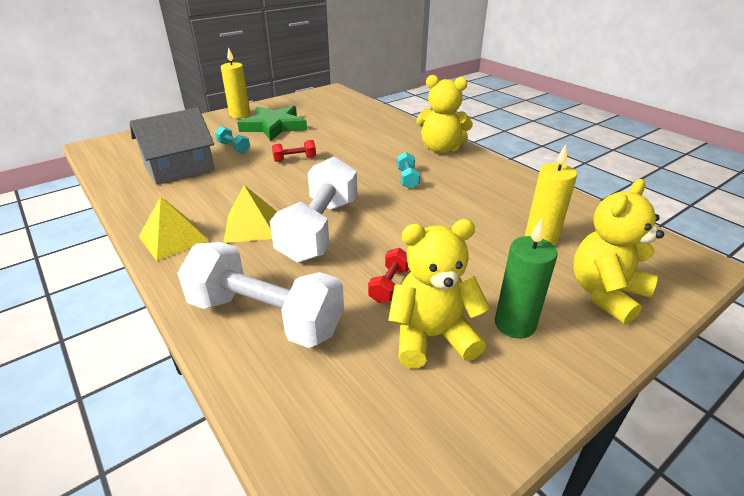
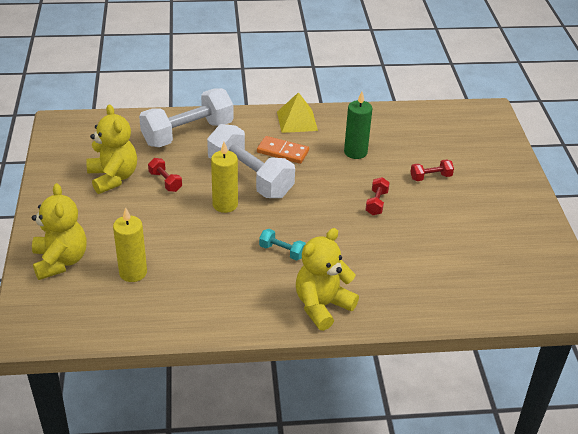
camera: 120 degrees right, 5 degrees up
grey house [130,108,215,185] -> none
turquoise dumbbell [215,126,250,153] -> red dumbbell [410,159,454,181]
yellow candle [221,47,250,118] -> yellow candle moved to [211,142,238,213]
yellow pyramid [223,185,277,243] -> orange domino [257,136,309,164]
green star [237,106,307,141] -> none
yellow teddy bear [388,219,490,369] -> yellow teddy bear turned 45 degrees counterclockwise [86,104,137,194]
green candle [495,218,558,339] -> green candle moved to [344,91,373,159]

